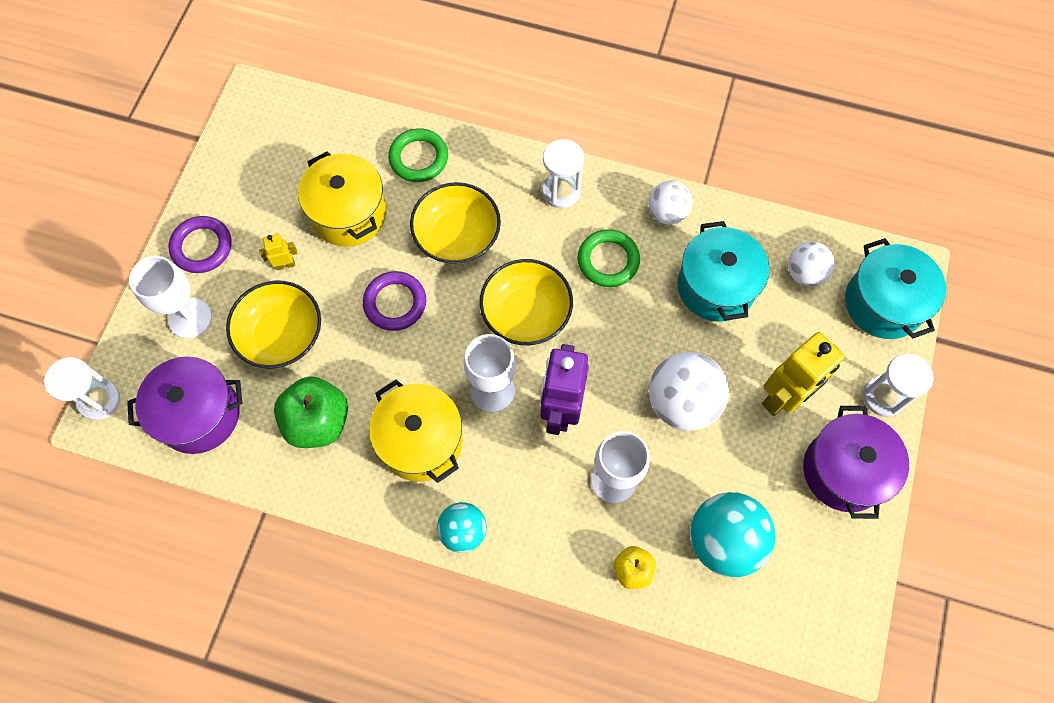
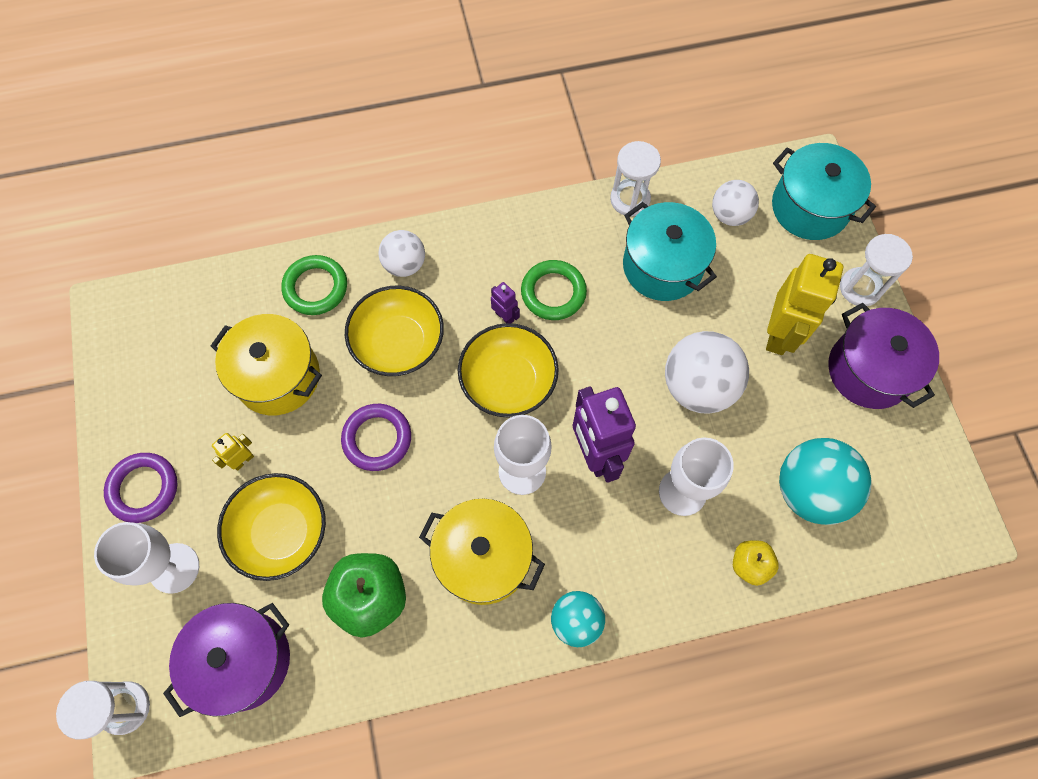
camera: 30 degrees left, 0 degrees up
white hourglass [542,139,584,209] -> white hourglass moved to [610,141,661,217]
white ball [648,181,693,225] -> white ball moved to [378,230,425,277]
none -> purple robot [491,282,520,324]

